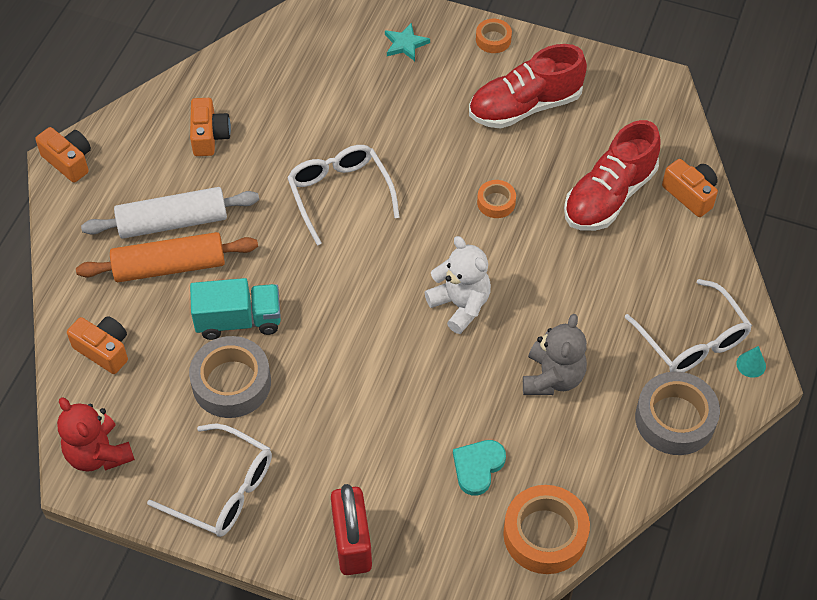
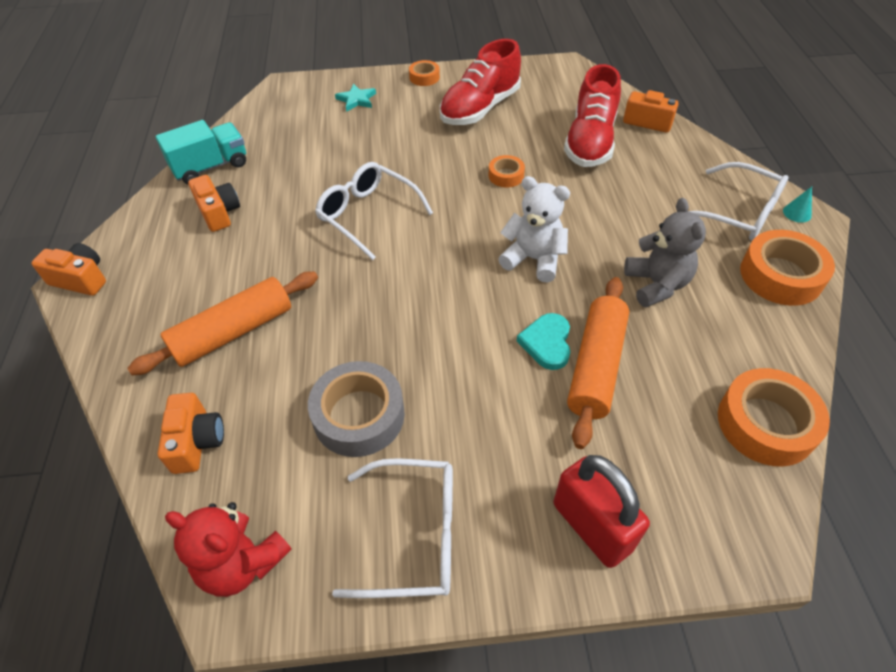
camera: 25 degrees left, 5 degrees down
orange camera [67,316,128,374] -> orange camera turned 75 degrees clockwise [158,393,224,474]
white rolling pin [81,187,259,239] -> none
turquoise truck [190,278,281,340] -> turquoise truck moved to [155,120,246,184]
turquoise heart [453,440,506,496] -> turquoise heart moved to [517,313,570,370]
grey tape [635,371,720,455] -> orange tape [740,230,835,306]
none -> orange rolling pin [567,277,629,449]

